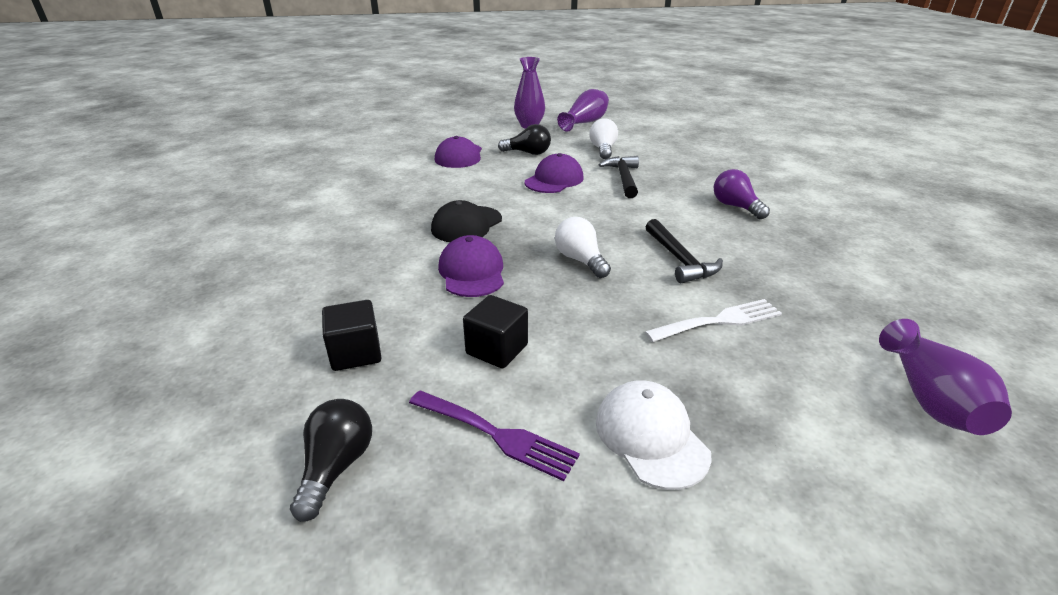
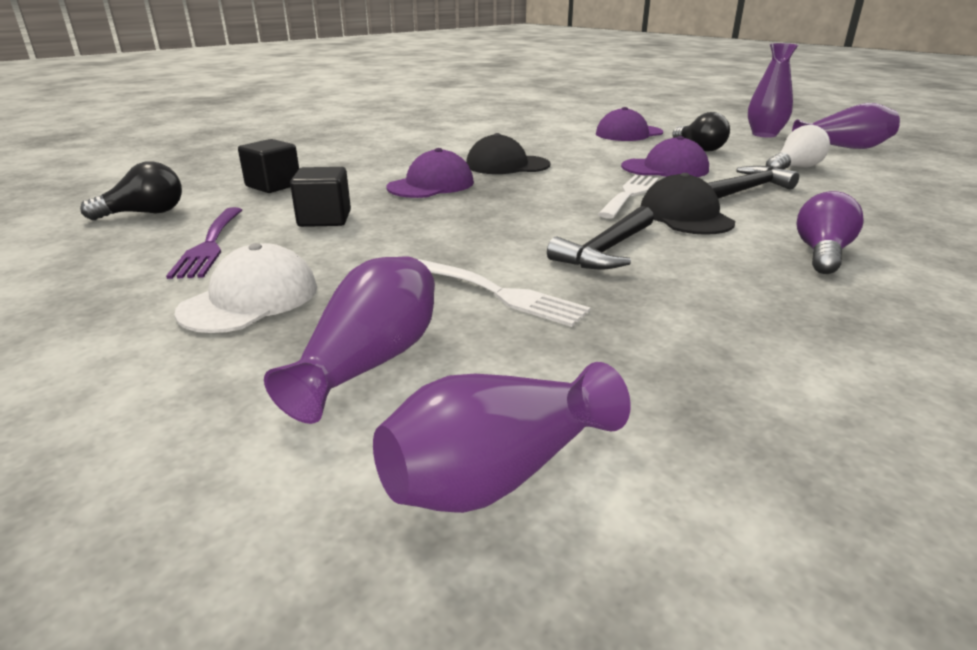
camera: 55 degrees right, 5 degrees down
white light bulb [555,217,611,278] -> none
none -> purple vase [264,256,435,424]
none -> white fork [598,175,659,219]
none -> black cap [640,173,735,235]

